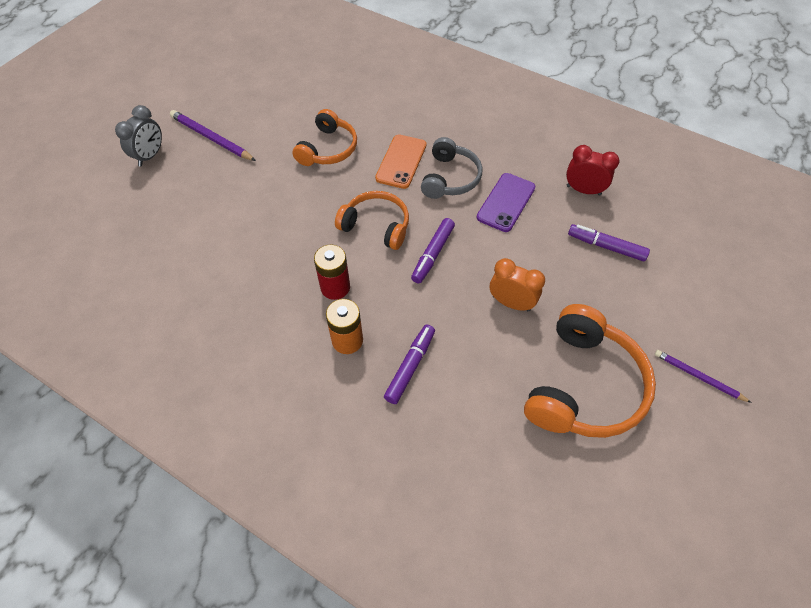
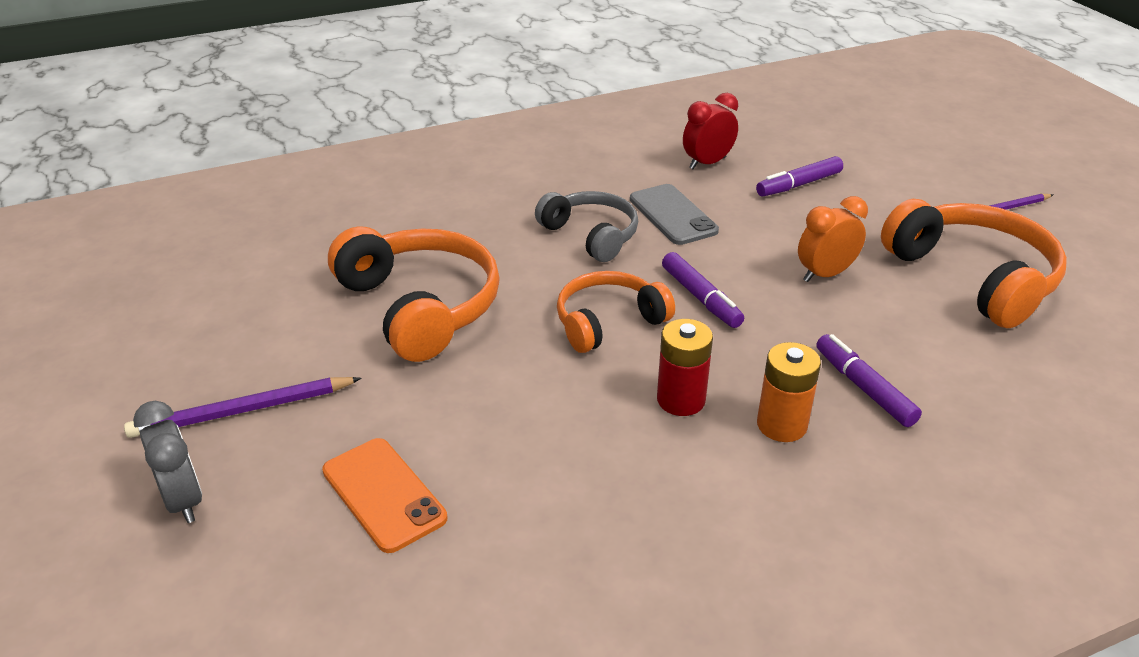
camera: 55 degrees left, 20 degrees down
orange headphones [292,109,357,166] -> orange headphones [328,226,500,362], size x1.58
orange phone [375,135,426,189] -> orange phone moved to [322,438,447,553]
purple phone [477,173,536,232] -> grey phone [630,184,719,245]

